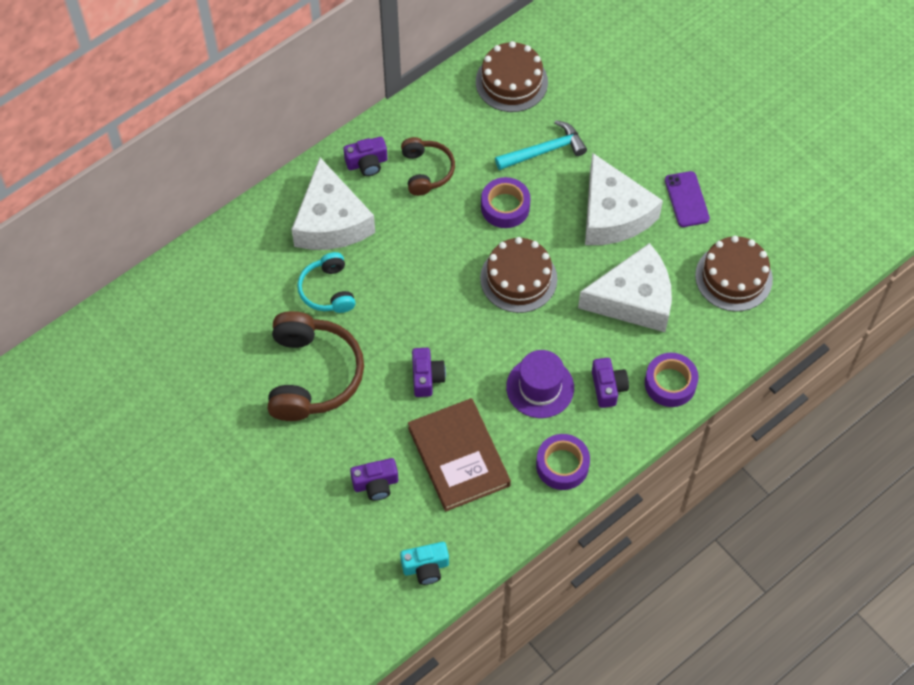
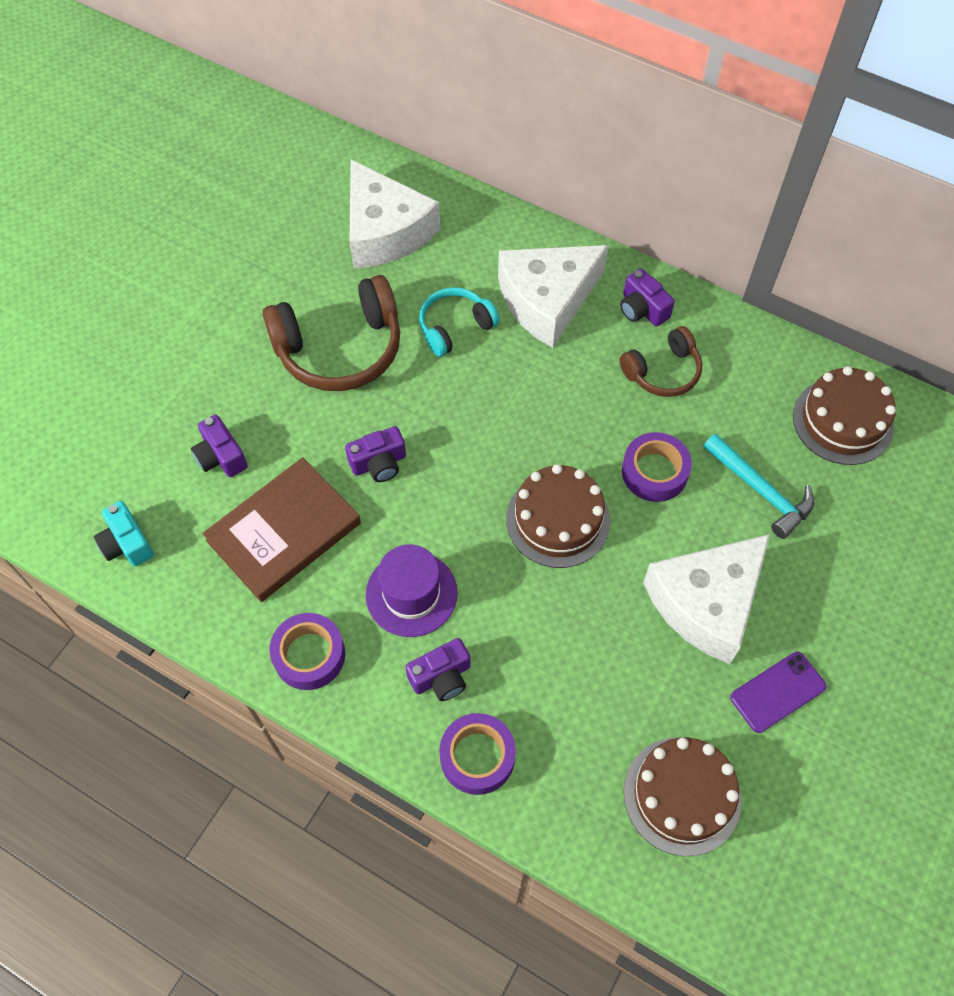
camera: 70 degrees right, 0 degrees up
white cheese [578,243,672,332] -> white cheese moved to [349,159,440,269]

